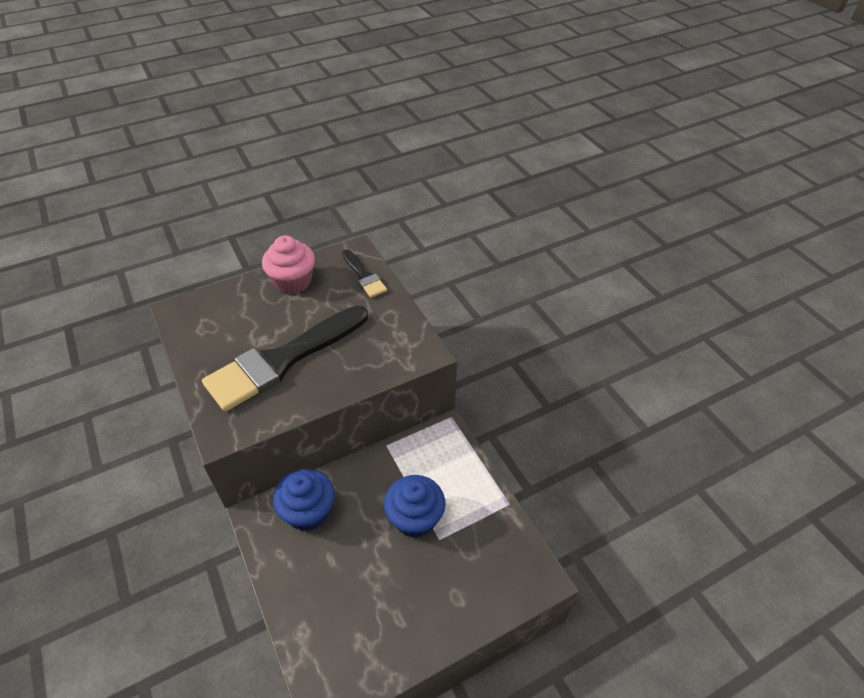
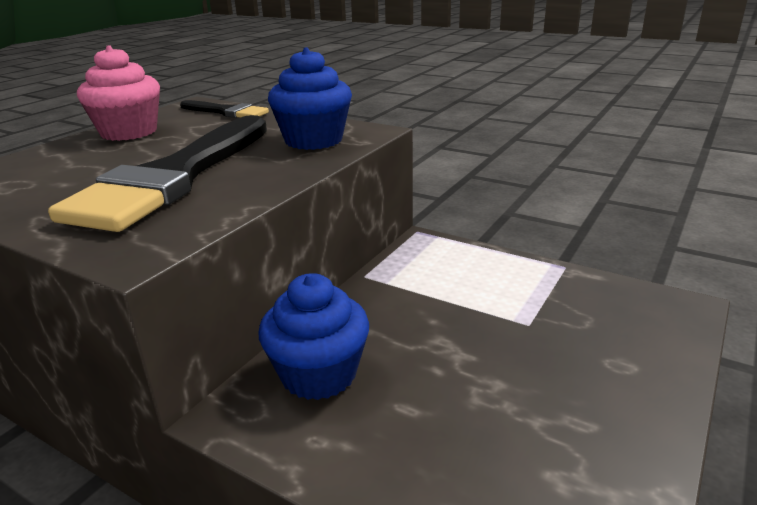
camera: 30 degrees left, 20 degrees down
blue cupcake [384,475,446,538] -> blue cupcake moved to [268,47,352,150]

